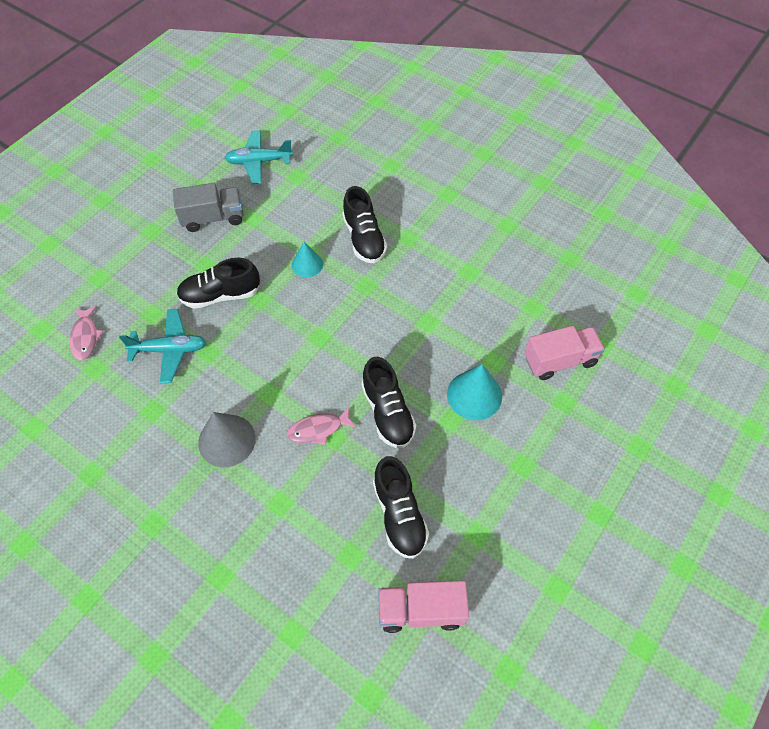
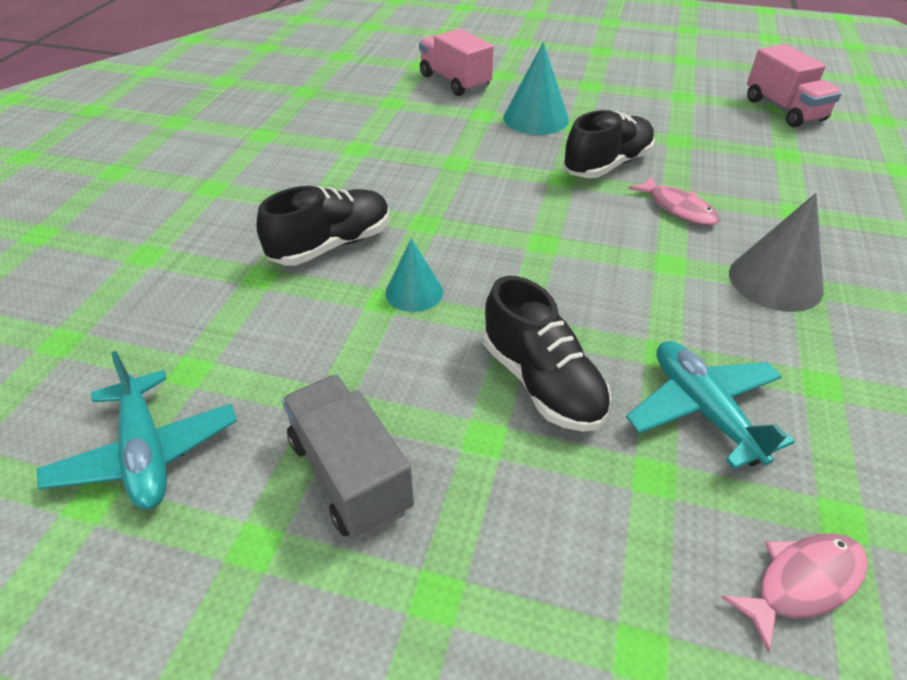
camera: 110 degrees left, 15 degrees down
black shoe [373,456,429,559] -> none

